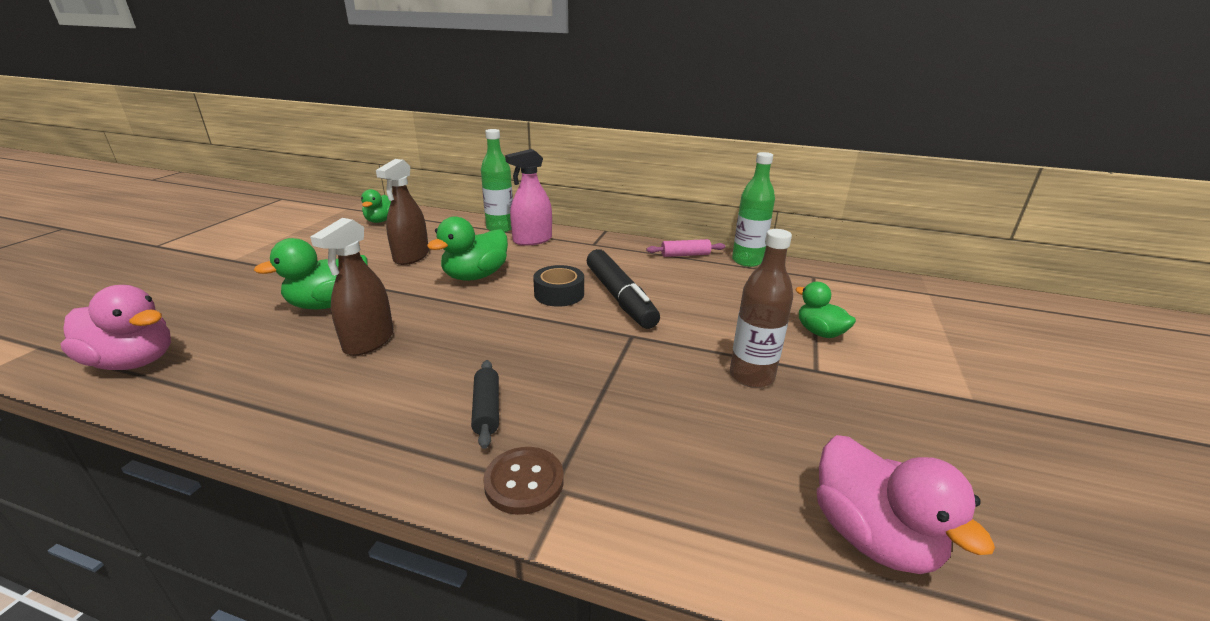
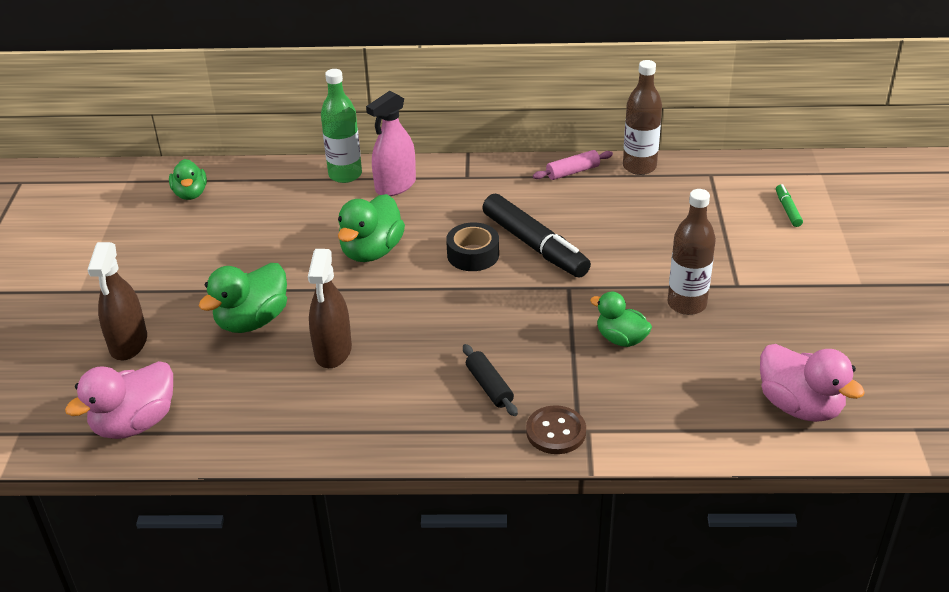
camera: 15 degrees left, 10 degrees up
pink duck [61,285,171,370] -> pink duck turned 135 degrees clockwise [65,361,173,439]
brown spray bottle [376,159,429,265] -> brown spray bottle moved to [87,242,147,360]
green bottle [732,152,775,267] -> brown bottle [623,60,662,175]
green duck [795,282,856,338] -> green duck moved to [590,291,652,347]
none -> green marker [776,184,803,227]

